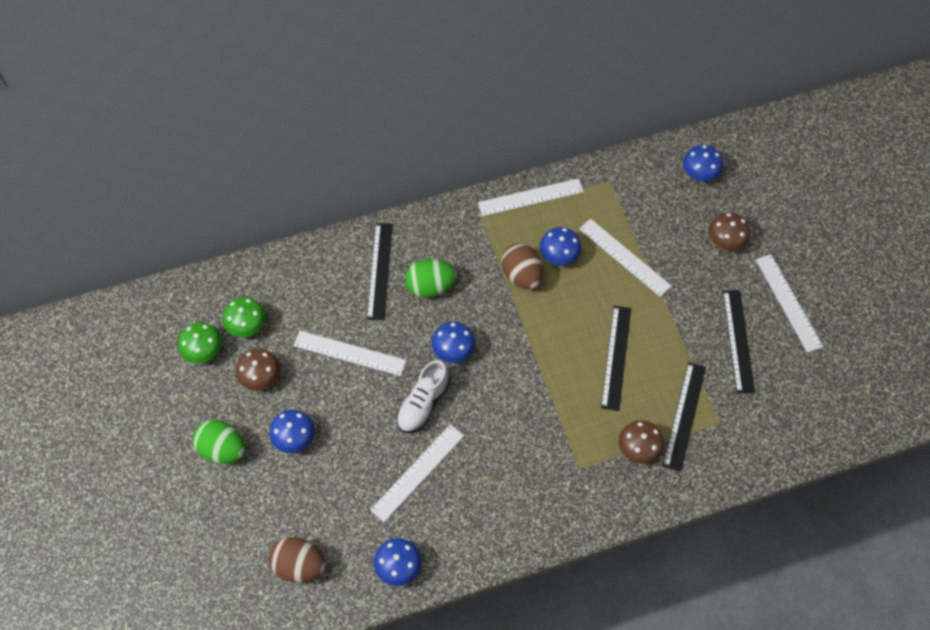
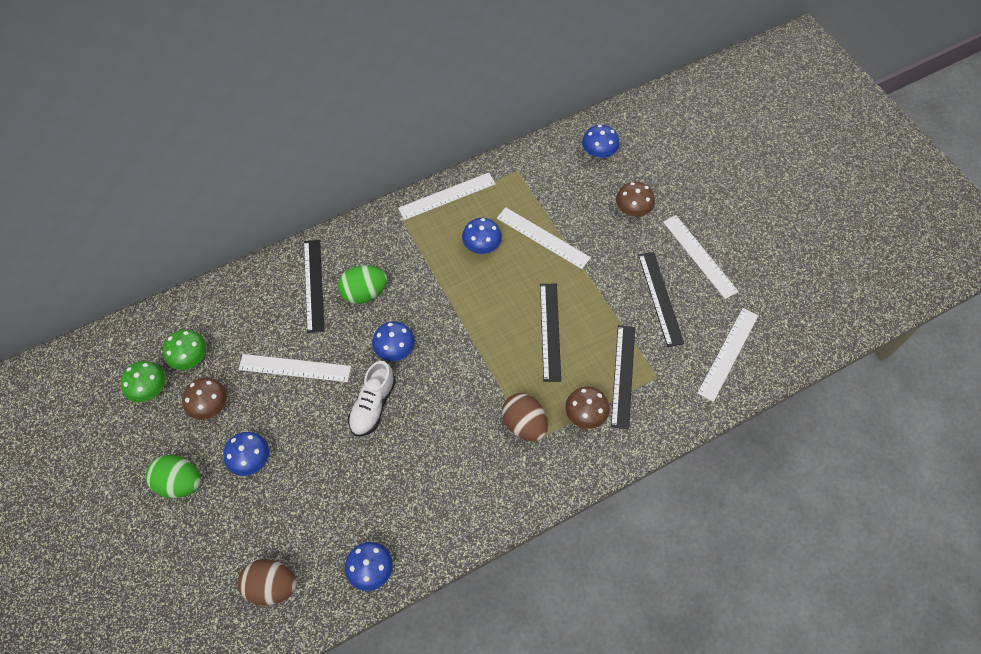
camera: 10 degrees left, 0 degrees up
white ruler [370,424,464,522] -> white ruler moved to [697,308,758,402]
brown egg [502,243,543,289] -> brown egg moved to [502,393,548,441]

